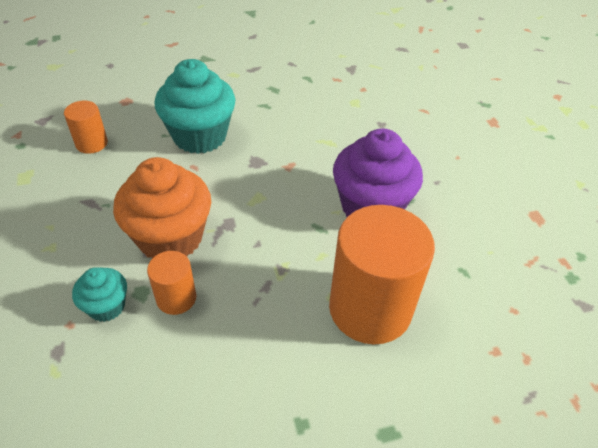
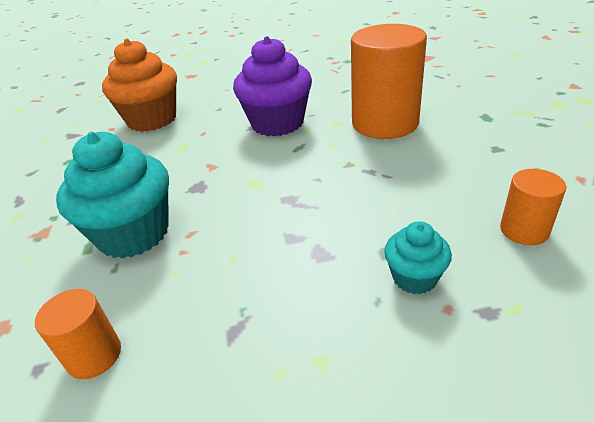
camera: 80 degrees left, 10 degrees down
orange cupcake [113,157,211,258] -> orange cupcake moved to [102,39,177,132]
orange cylinder [147,251,196,315] -> orange cylinder moved to [500,169,566,245]

